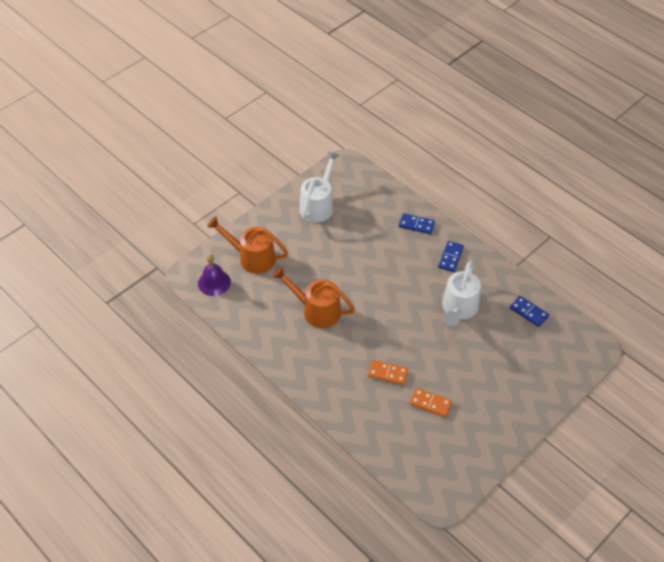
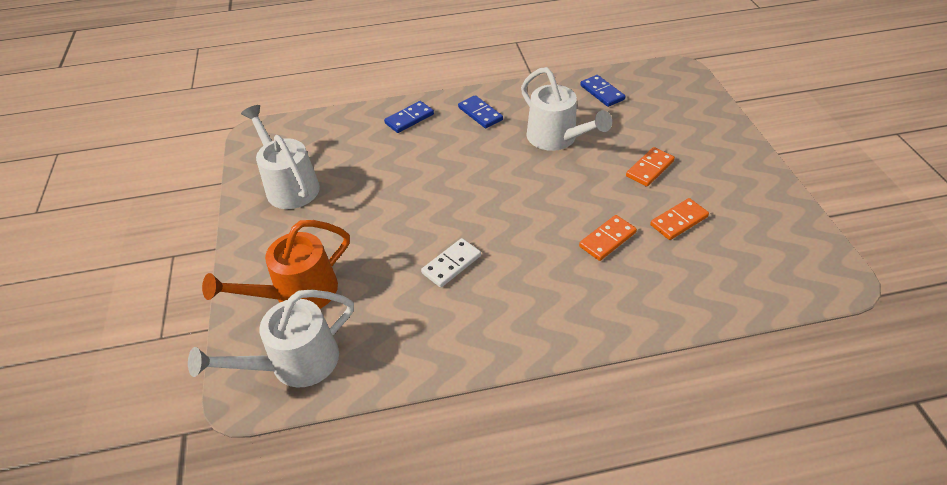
camera: 55 degrees left, 5 degrees down
purple bell [198,254,231,296] -> white watering can [188,290,354,387]
orange watering can [272,266,355,328] -> white domino [421,238,481,288]
blue domino [510,296,549,327] -> blue domino turned 75 degrees clockwise [580,75,625,107]
none -> orange domino [626,147,675,187]

